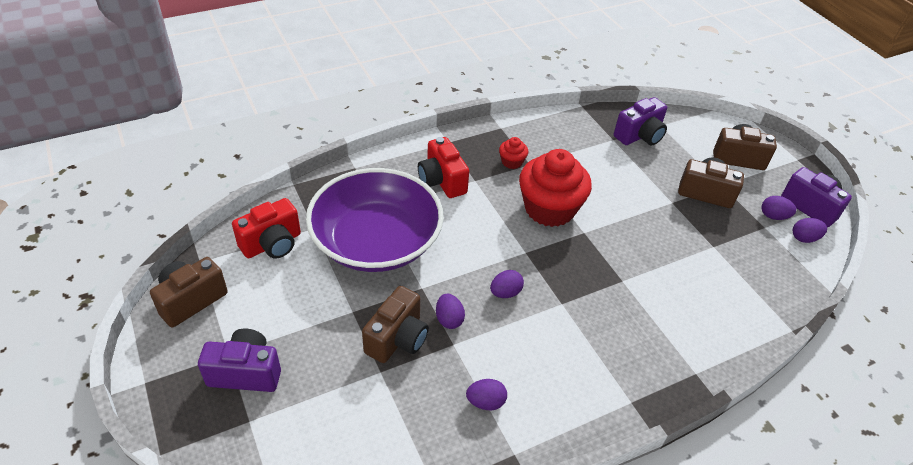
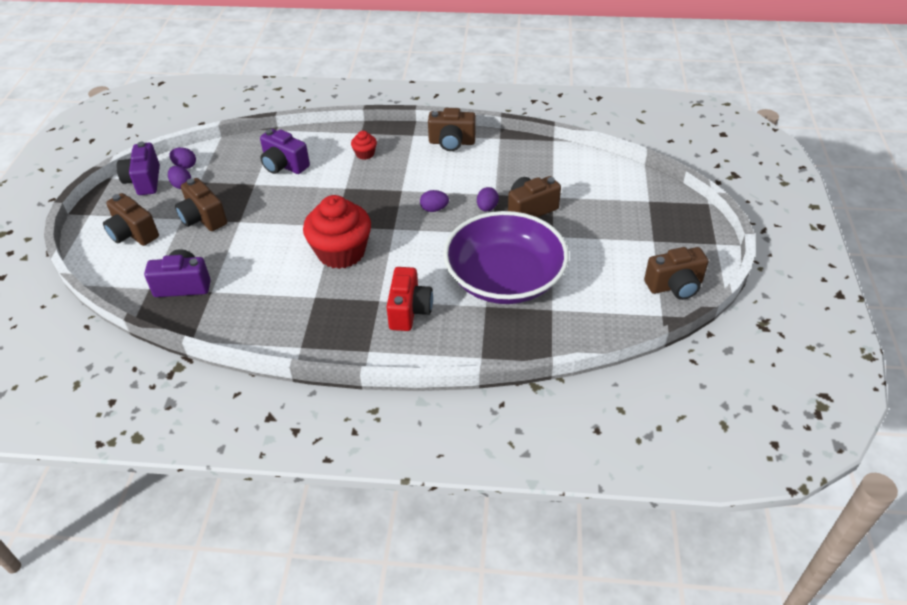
camera: 145 degrees left, 0 degrees up
purple camera [198,329,281,392] -> purple camera moved to [260,129,310,174]
red camera [232,198,301,259] -> none
purple egg [466,379,507,410] -> none
red cupcake [499,137,528,169] -> red cupcake moved to [351,131,377,160]
none -> brown camera [428,108,476,151]

